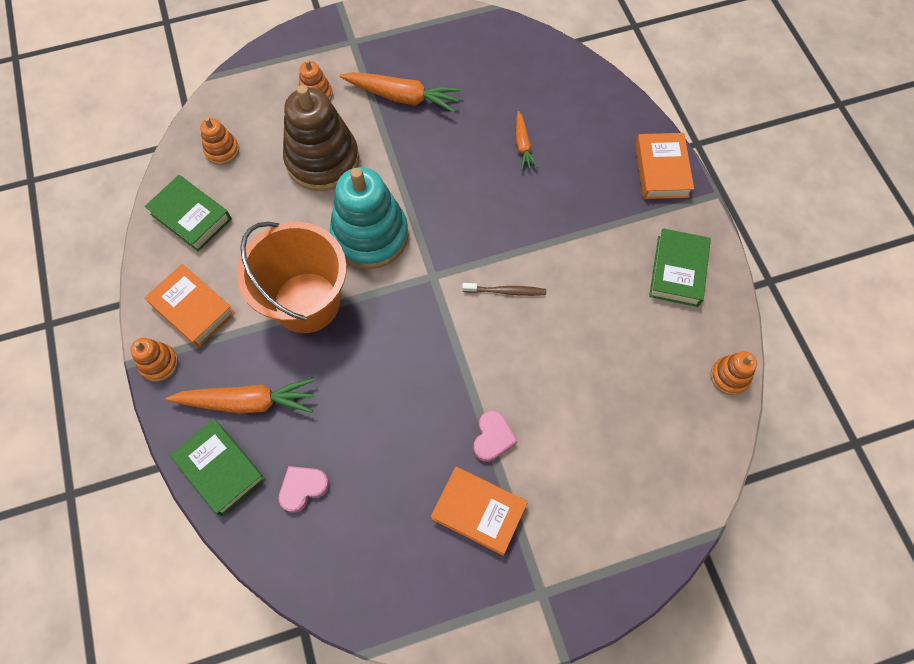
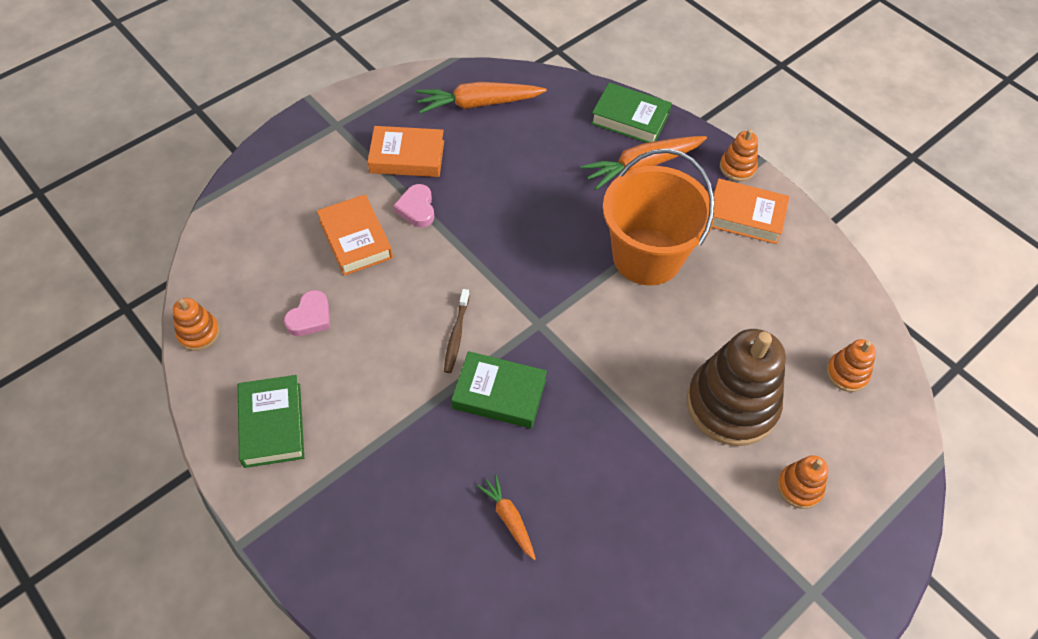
camera: 155 degrees right, 10 degrees down
green book [145,175,232,251] -> green book moved to [451,351,547,429]
pink heart [279,466,329,513] -> pink heart moved to [284,290,330,336]
turquoise stacking toy [329,167,409,269] -> none
orange carrot [340,72,462,113] -> orange carrot moved to [416,82,547,114]
brown toothbrush [462,283,546,296] -> brown toothbrush turned 60 degrees counterclockwise [444,289,470,373]
orange book [635,133,694,199] -> orange book moved to [317,194,393,276]

